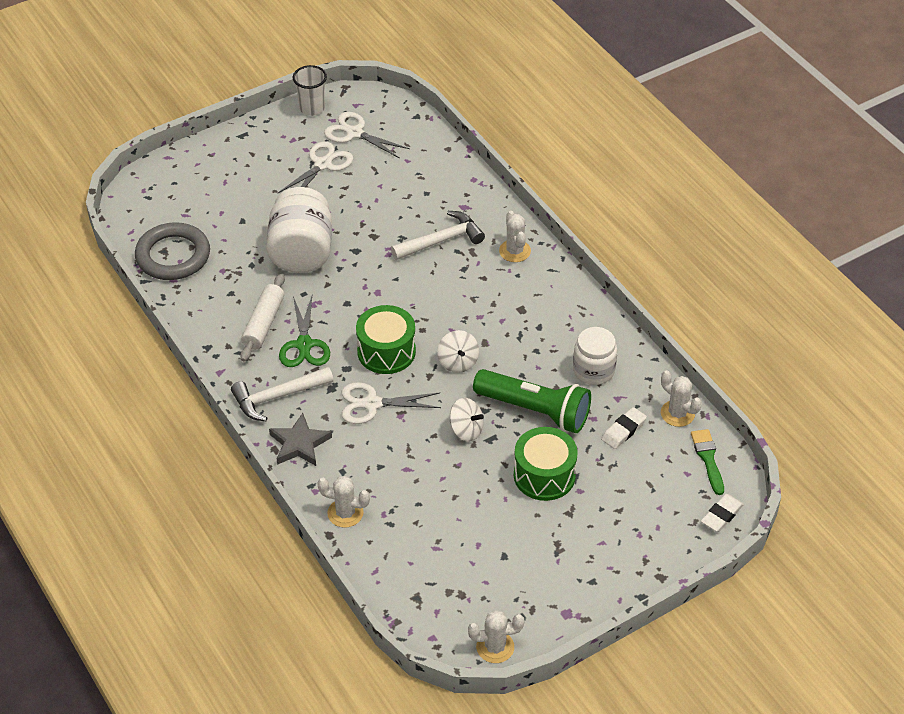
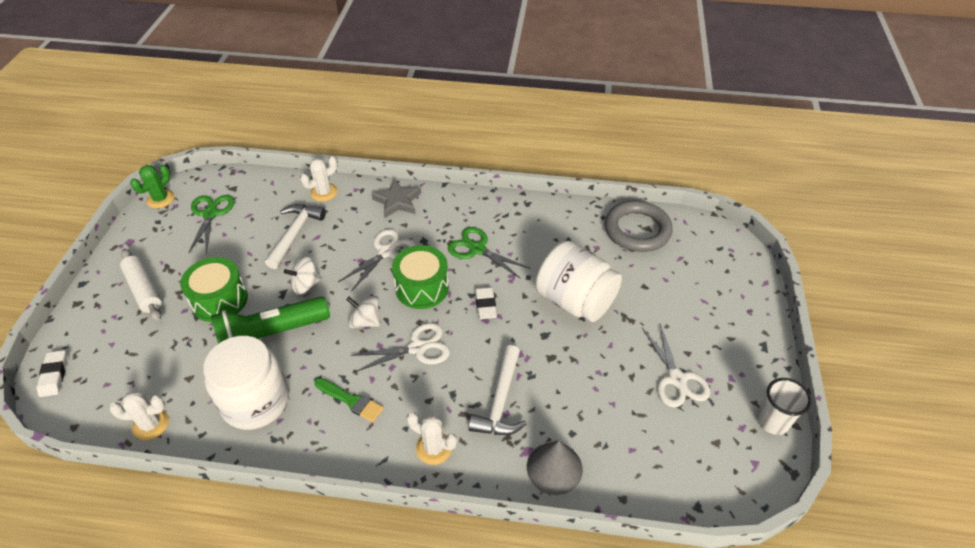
camera: 130 degrees right, 0 degrees up
white hammer [231,367,333,421] -> white hammer moved to [265,204,326,269]
white rolling pin [240,273,285,361] -> white rolling pin moved to [120,249,162,322]
white scissors [324,112,410,159] -> white scissors moved to [351,323,450,372]
white cactus [468,610,524,663] -> green cactus [130,165,175,208]
white jar [573,327,617,385] -> white jar [203,336,289,430], size x1.55
white eraser [601,407,647,449] -> white eraser moved to [475,287,497,319]
green brush [691,429,724,495] -> green brush moved to [314,378,384,422]
none -> green scissors [188,195,235,254]
none -> grey cone [527,440,583,495]

